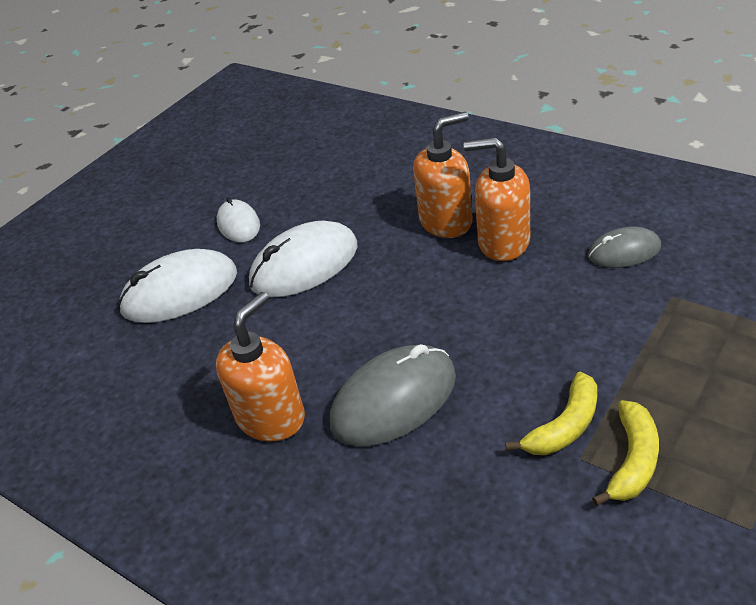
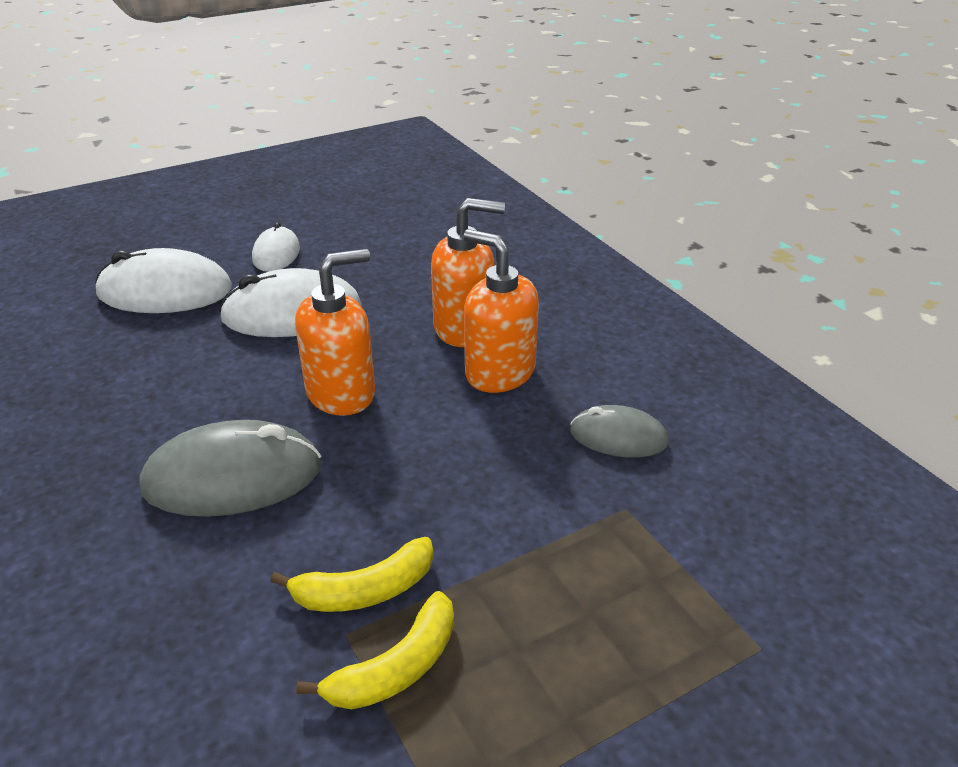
camera: 20 degrees right, 5 degrees down
orange soap dispenser [216,292,305,441] -> orange soap dispenser moved to [295,249,375,416]

